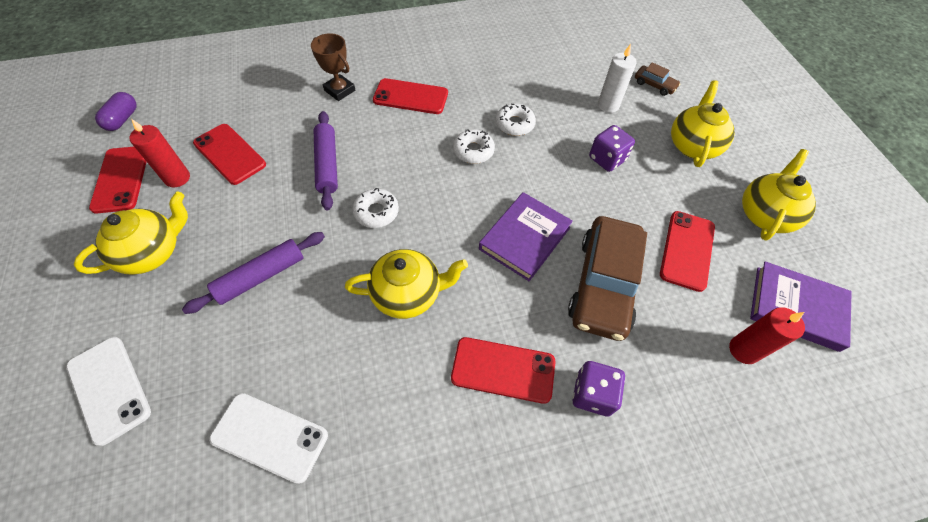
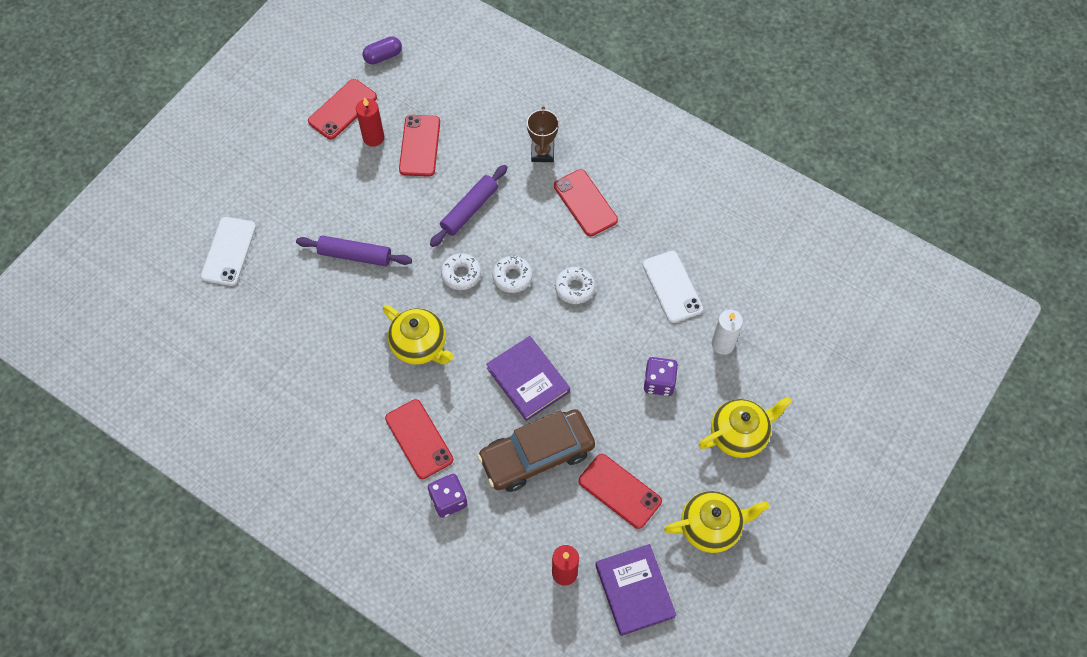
camera: 50 degrees right, 5 degrees up
yellow teapot [73,192,188,275] -> none
white phone [209,393,328,484] -> white phone moved to [643,251,703,323]
purple book [479,192,573,281] -> purple book turned 60 degrees clockwise [486,336,570,421]
white donut [496,104,536,136] -> white donut moved to [492,256,533,293]
brown car [635,62,681,96] -> none
red phone [660,211,715,292] -> red phone turned 60 degrees clockwise [579,454,662,529]

